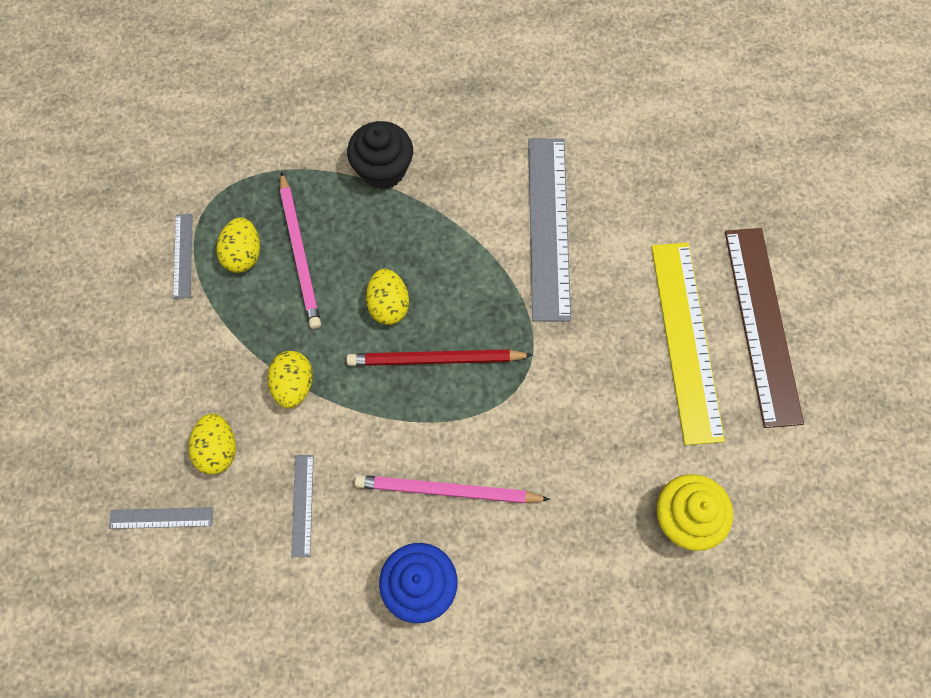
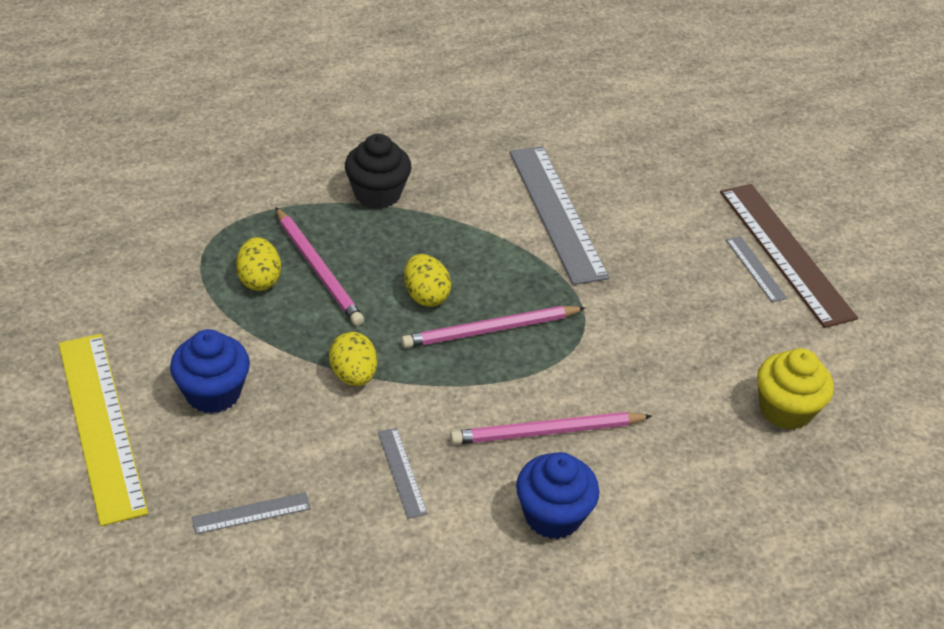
camera: 20 degrees left, 25 degrees down
grey ruler [173,214,193,299] -> grey ruler moved to [726,236,787,303]
yellow egg [189,414,236,474] -> none
red pencil [346,350,533,366] -> pink pencil [401,306,586,348]
yellow ruler [651,243,725,445] -> yellow ruler moved to [59,334,148,526]
none -> blue cupcake [170,329,250,414]

